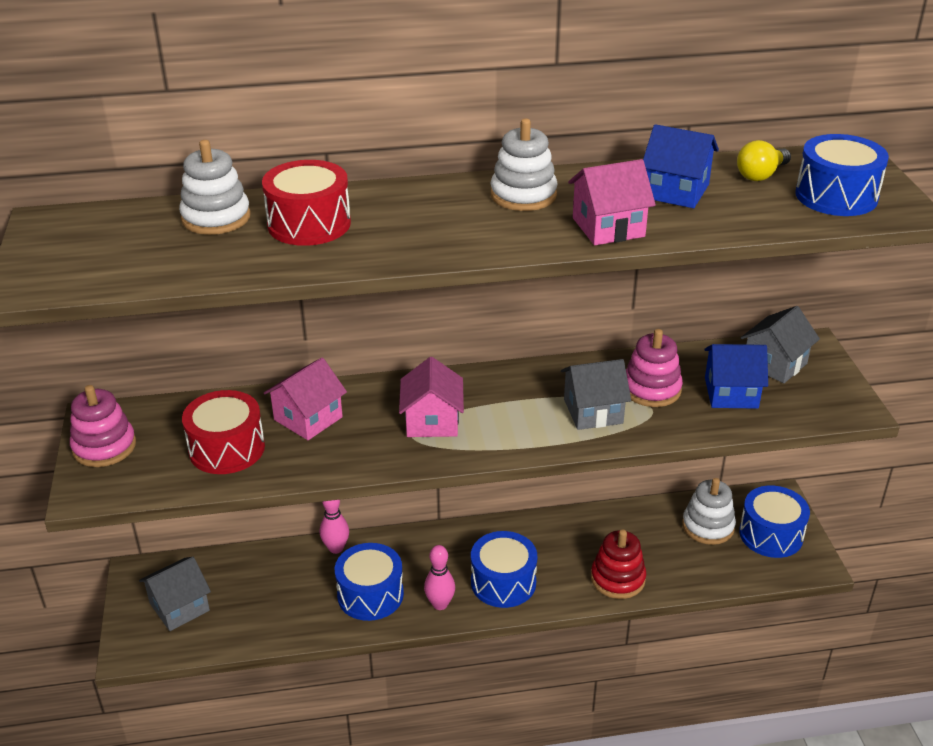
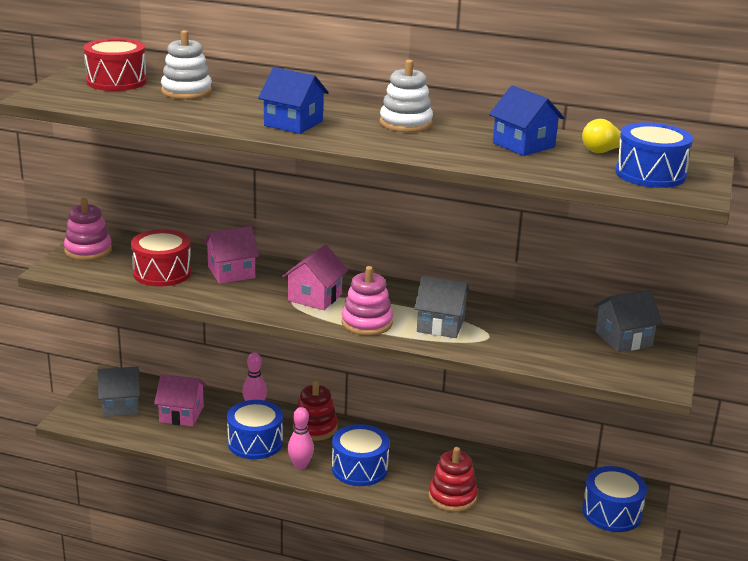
camera: 25 degrees right, 10 degrees down
red drum [262,160,351,246] -> red drum moved to [83,38,147,91]
pink house [568,159,656,245] -> pink house moved to [154,374,207,426]
pink stacking toy [626,329,683,407] -> pink stacking toy moved to [342,266,393,336]
white stacking toy [682,478,736,545] -> none
blue house [704,344,768,409] -> blue house moved to [258,67,329,134]
none -> red stacking toy [293,381,338,441]

